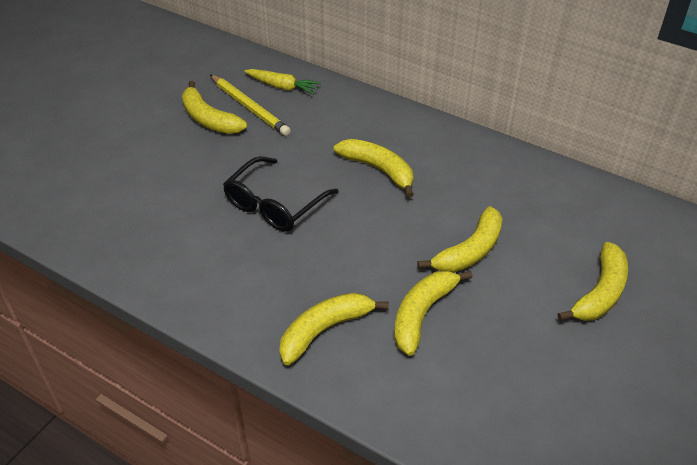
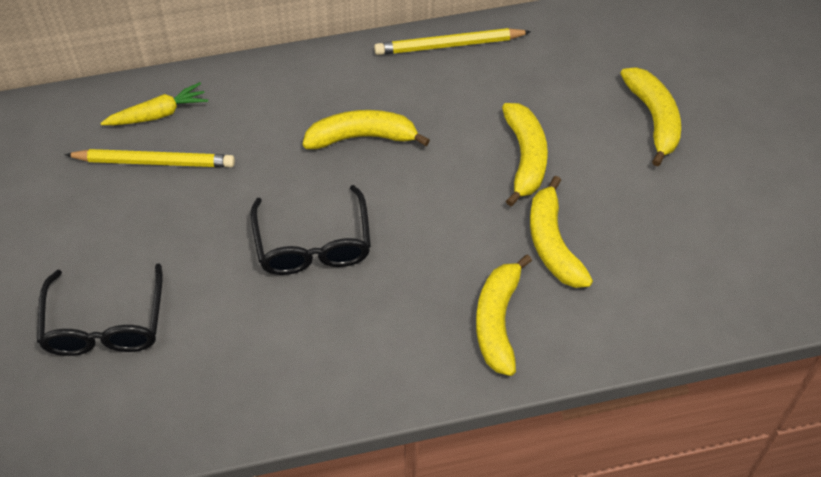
camera: 45 degrees left, 10 degrees up
yellow banana [182,81,247,134] -> none
none -> black glasses [37,263,163,356]
none -> yellow pencil [374,28,531,55]

